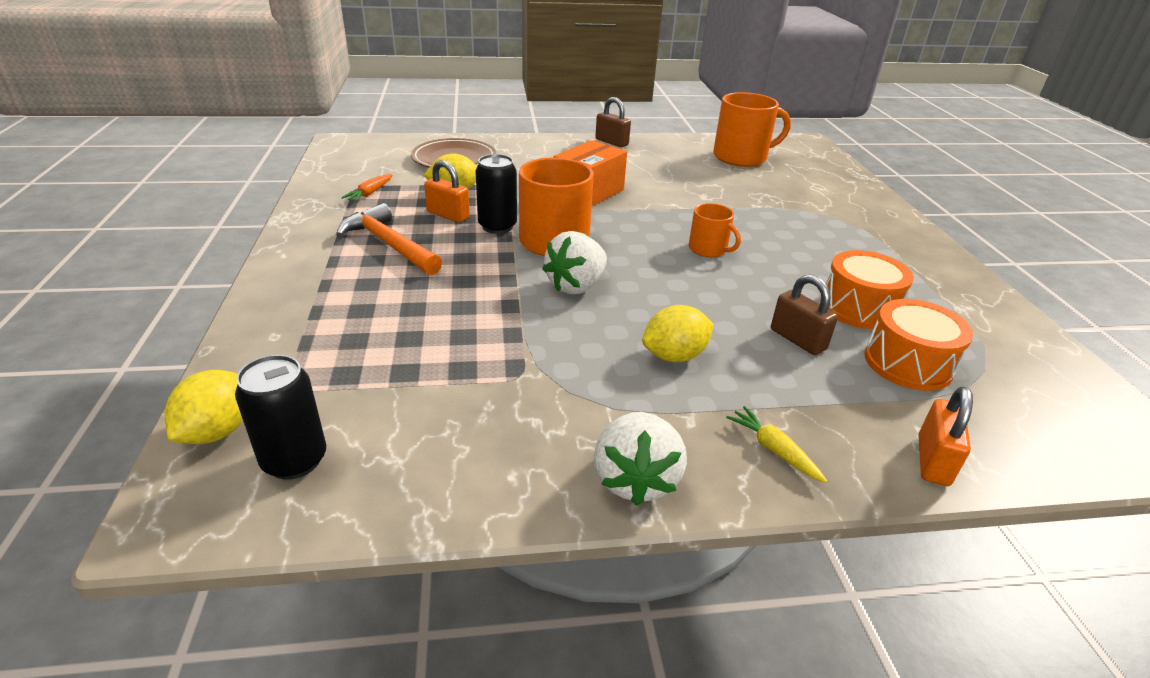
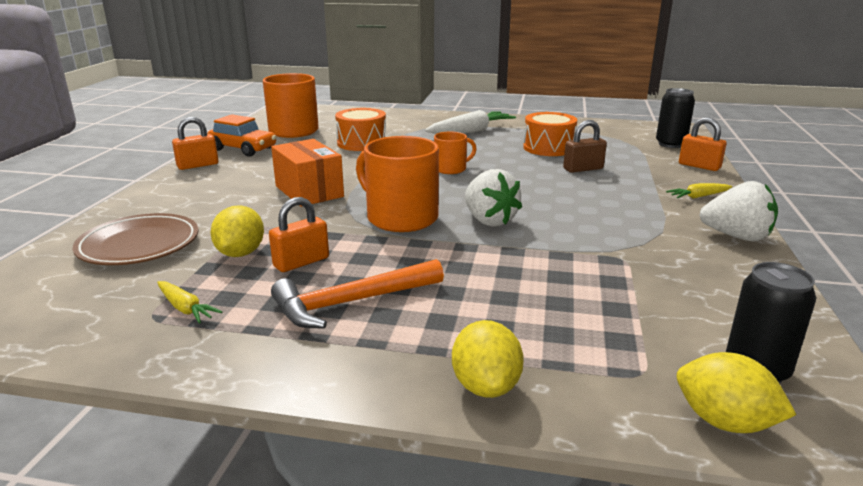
camera: 70 degrees left, 10 degrees down
orange carrot [341,174,392,202] -> yellow carrot [157,281,222,323]
black can [475,154,517,234] -> black can moved to [656,88,695,148]
brown padlock [595,97,631,147] -> orange padlock [172,117,219,170]
yellow lemon [642,305,714,362] -> yellow lemon moved to [452,320,524,398]
orange drum [865,299,974,391] -> orange drum moved to [335,108,386,151]
none -> orange car [207,114,276,156]
none -> white carrot [425,110,516,134]

